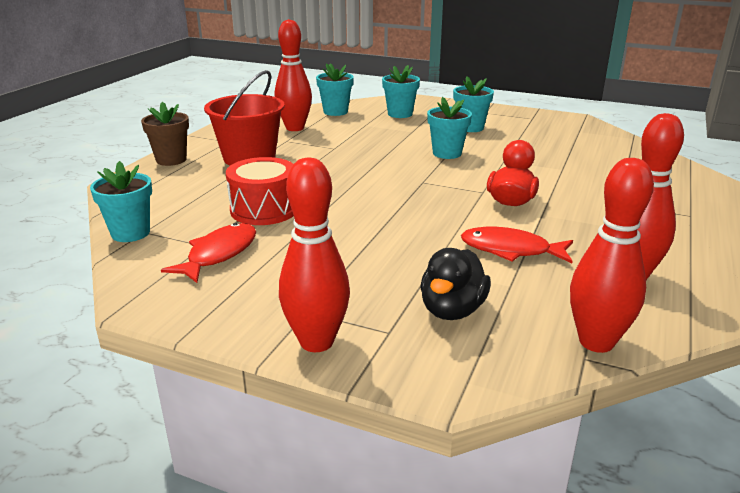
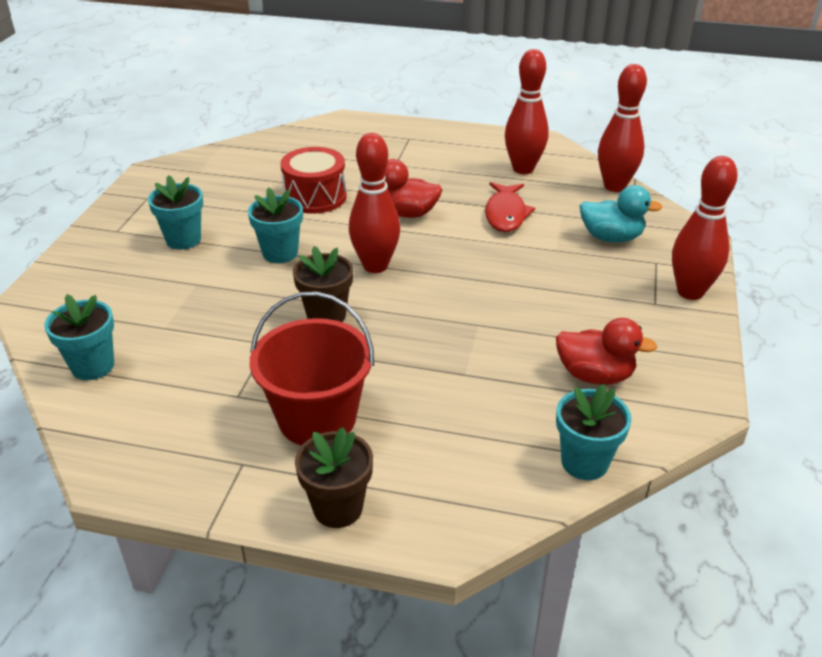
camera: 100 degrees left, 10 degrees up
red fish [161,223,256,283] -> red duck [556,318,657,385]
red drum [226,157,294,225] -> red drum moved to [281,147,347,214]
red bowling pin [275,19,312,131] -> red bowling pin moved to [349,133,400,273]
turquoise flower pot [382,65,420,118] -> none
black duck [420,248,491,320] -> turquoise duck [579,185,663,243]
none -> brown flower pot [293,246,353,322]

